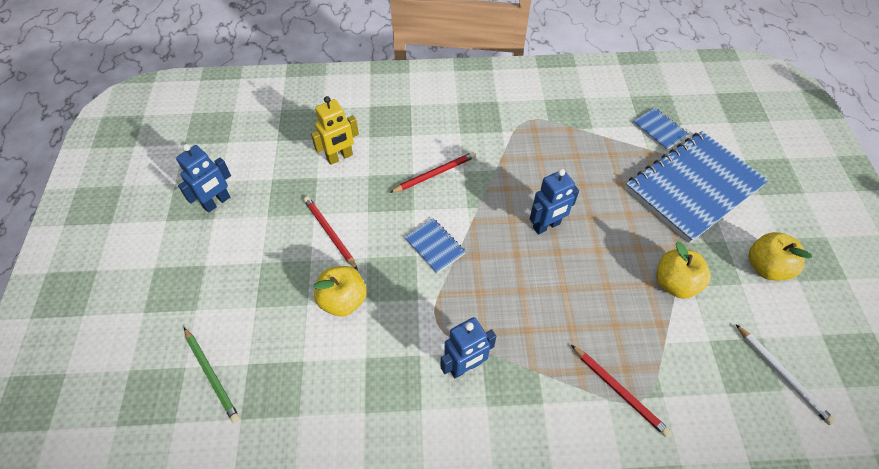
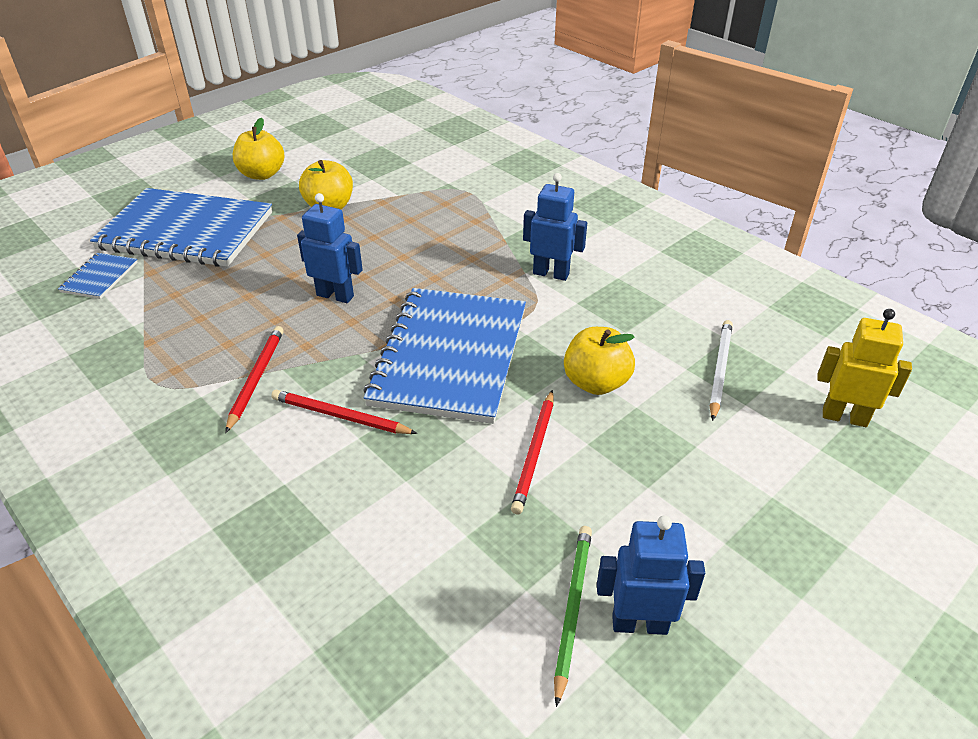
camera: 130 degrees left, 15 degrees down
green pencil [184,327,240,423] -> green pencil moved to [554,526,592,707]
yellow robot [311,96,359,165] -> yellow robot moved to [817,309,912,427]
blue notebook [404,218,466,274] -> blue notebook [363,288,526,424], size x2.38
red pencil [571,345,671,437] -> red pencil moved to [225,326,284,433]
white pencil [736,324,836,425] -> white pencil moved to [710,320,733,421]

